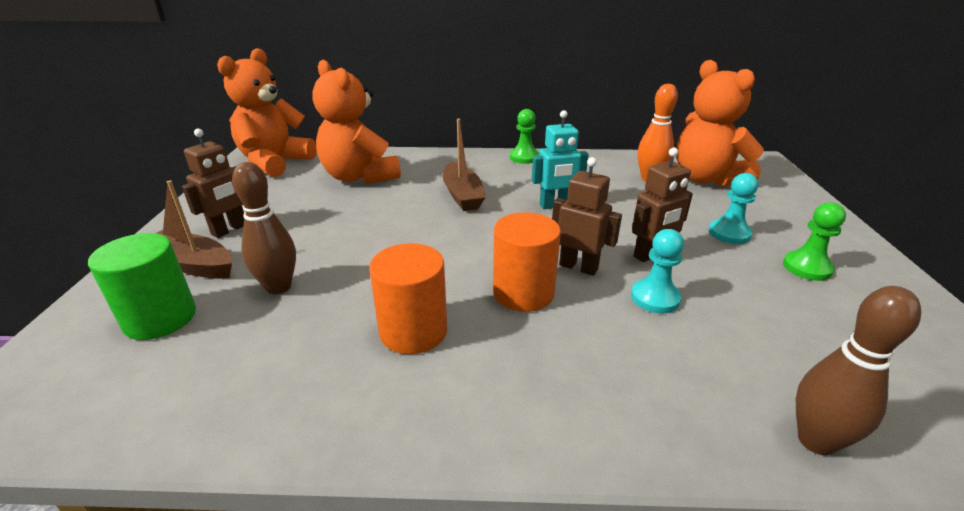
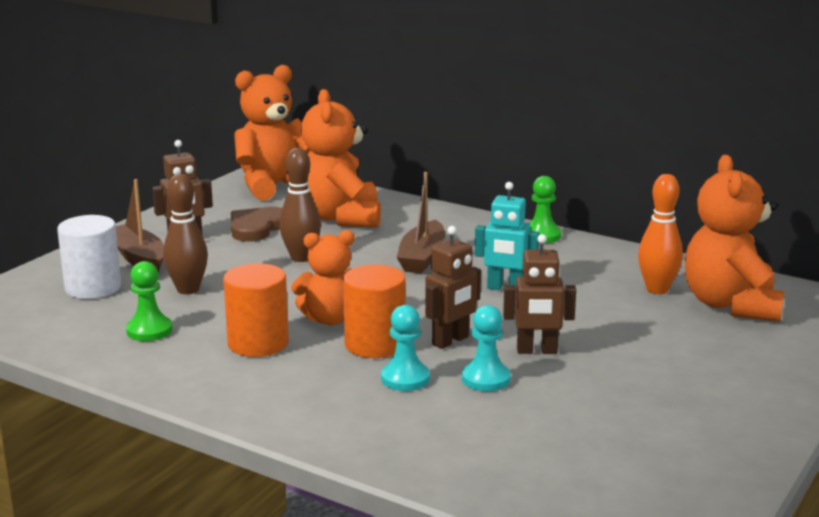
camera: 30 degrees right, 10 degrees down
green cylinder [88,233,196,340] -> white cylinder [57,215,121,299]
brown robot [552,157,622,276] -> brown robot turned 75 degrees clockwise [425,226,481,349]
turquoise pawn [709,173,758,244] -> turquoise pawn moved to [381,305,430,391]
green pawn [783,202,846,281] -> green pawn moved to [126,261,172,341]
brown bowling pin [796,286,921,455] -> brown bowling pin moved to [279,148,321,262]
none -> brown heart [231,207,282,242]
none -> orange teddy bear [291,230,355,325]

